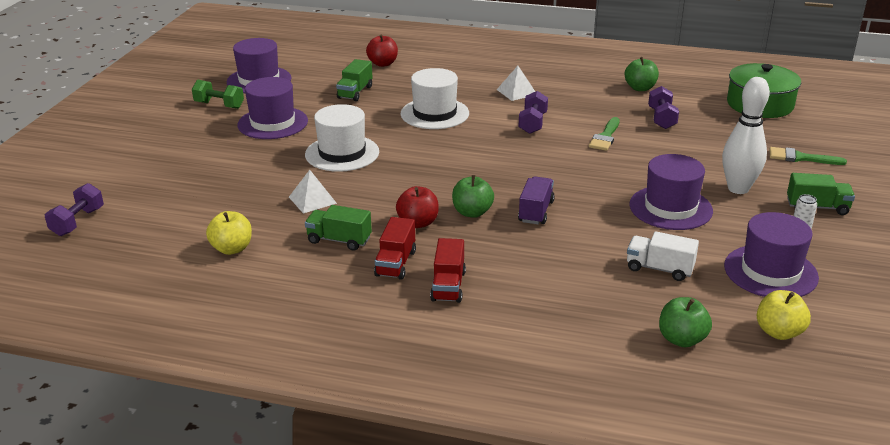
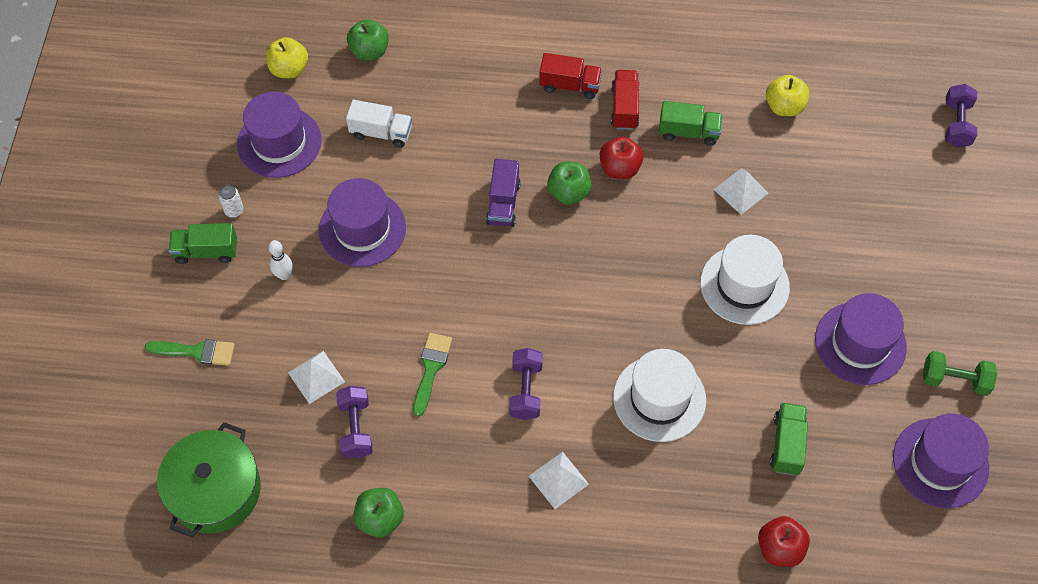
camera: 170 degrees right, 30 degrees up
red truck [430,238,466,303] -> red truck turned 105 degrees clockwise [539,53,602,99]
white bowling pin [722,77,770,194] -> white bowling pin [268,240,293,280], size x0.48
none -> white pyramid [288,351,345,404]

